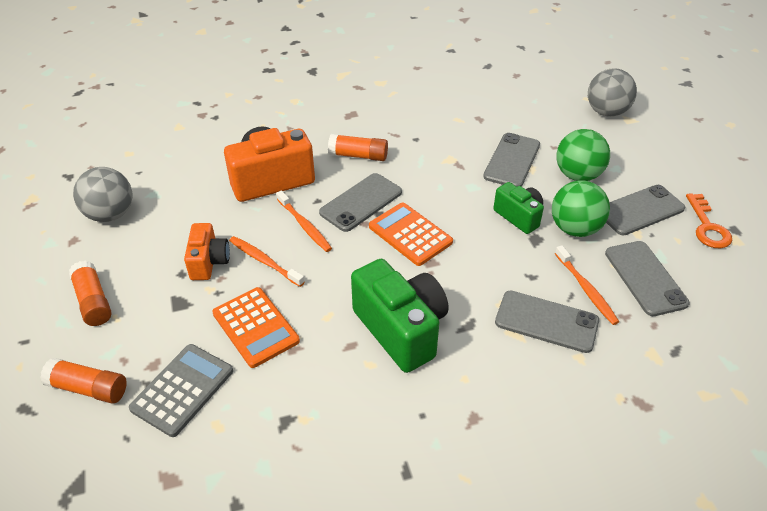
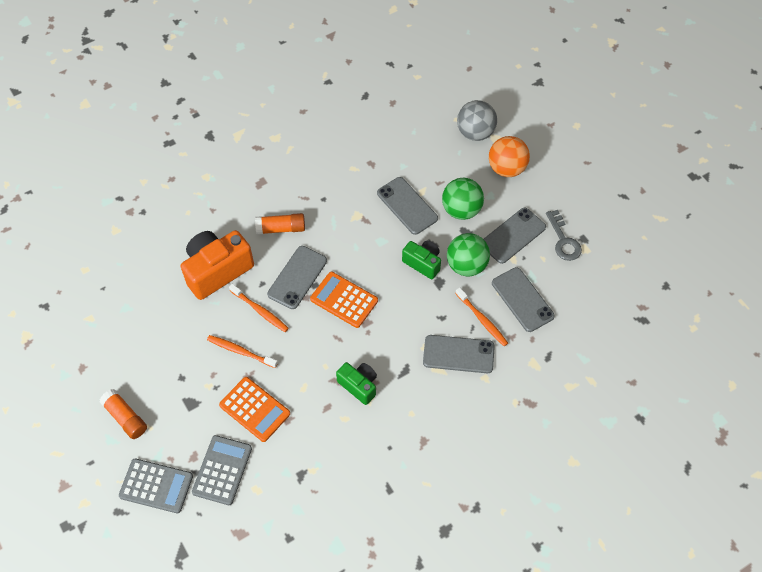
camera: 15 degrees left, 15 degrees up
orange glue stick [40,358,127,404] -> grey calculator [119,458,193,513]
grey ball [73,167,132,222] -> none
orange camera [184,223,230,280] -> none
green camera [351,259,449,373] -> green camera [336,362,377,405], size x0.57
grey phone [483,133,540,187] -> grey phone turned 45 degrees counterclockwise [377,177,438,235]
orange key [686,193,732,249] -> grey key [546,210,582,261]
none -> orange ball [489,136,530,177]

